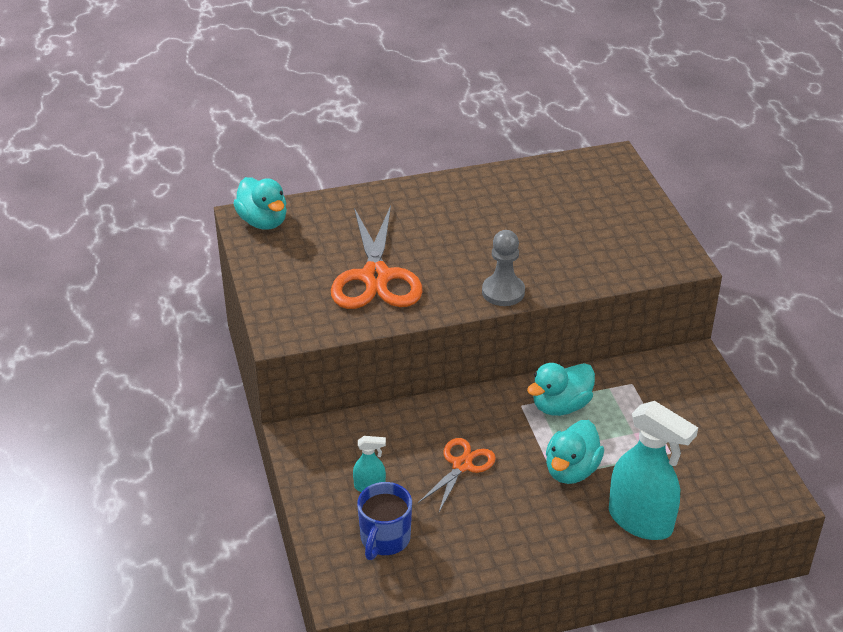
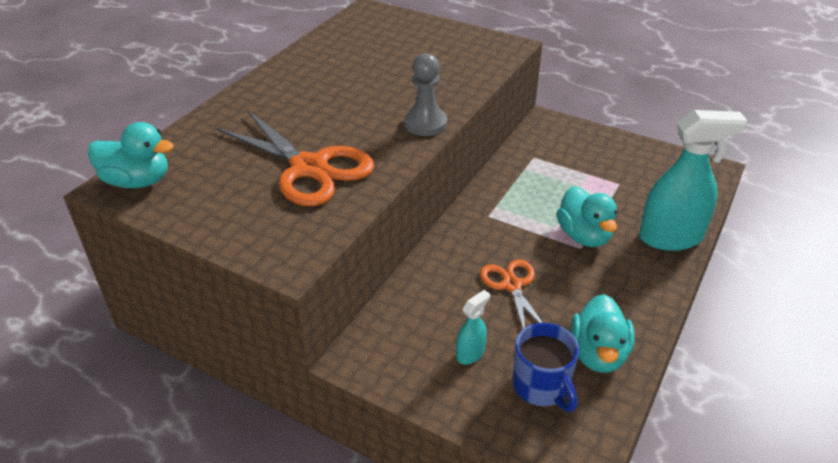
camera: 45 degrees left, 0 degrees up
turquoise duck [527,363,595,416] -> turquoise duck moved to [570,294,635,373]

